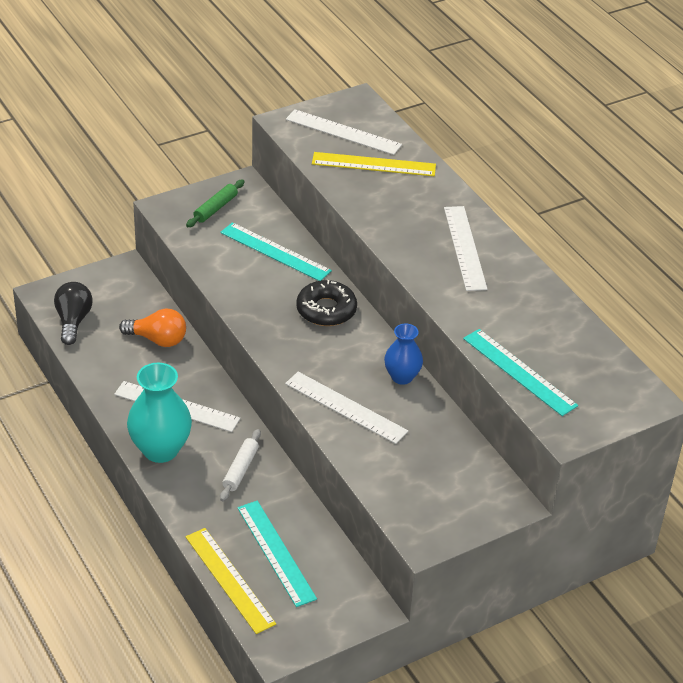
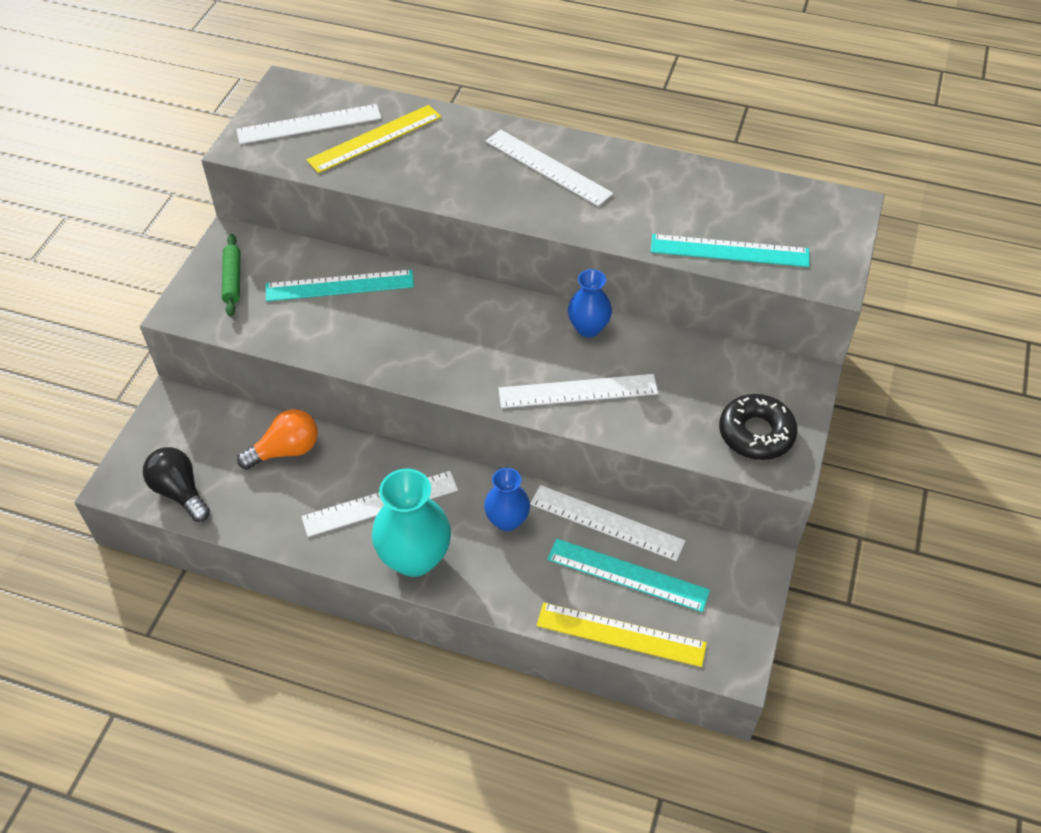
camera: 40 degrees left, 10 degrees up
white rolling pin [220,429,261,501] -> blue vase [484,468,530,531]
black donut [296,280,357,326] -> black donut moved to [719,394,798,460]
none -> white ruler [530,485,685,561]

